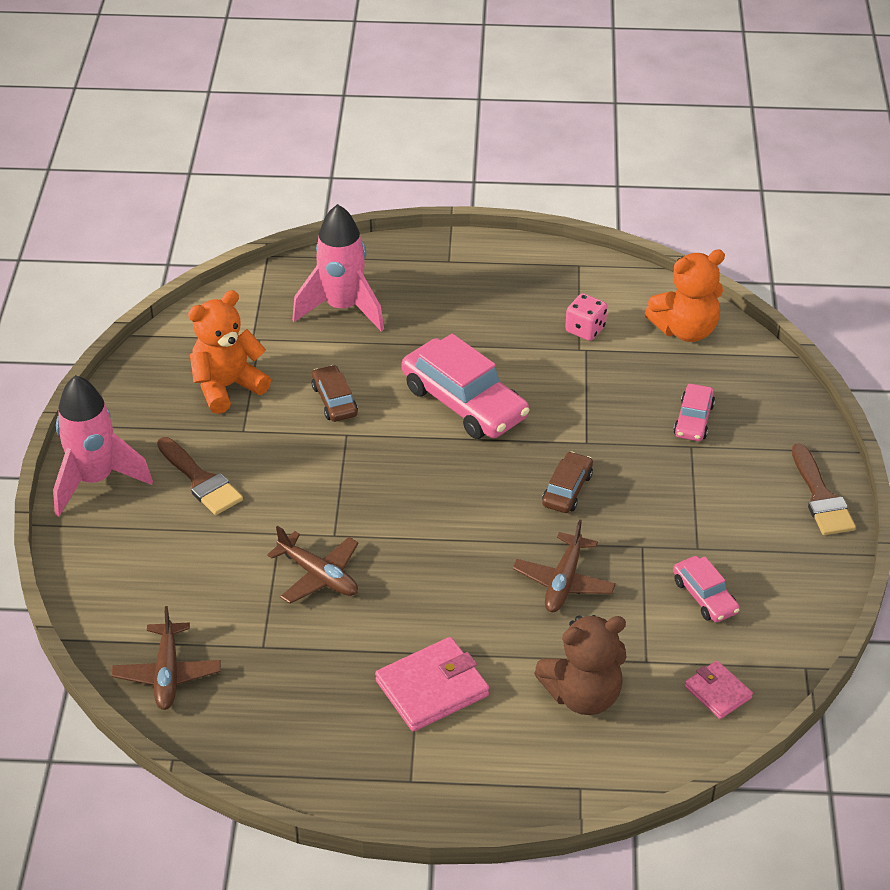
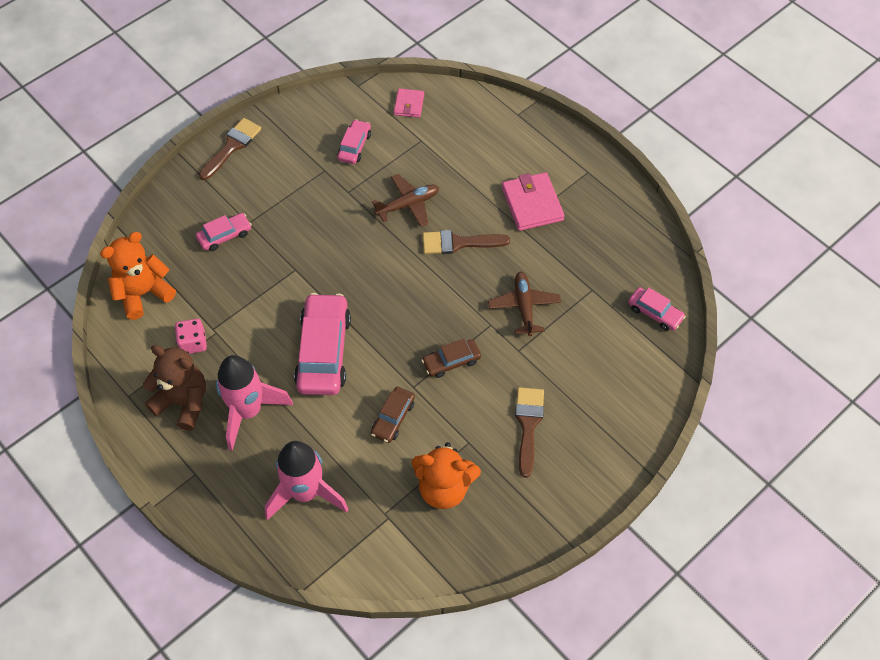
camera: 135 degrees left, 15 degrees up
pink rocket [53,375,153,517] -> pink rocket moved to [216,355,293,451]
brown plane [112,606,221,710] -> pink car [628,287,686,331]
pink wallet [375,637,489,732] -> pink wallet turned 60 degrees clockwise [502,172,565,231]
brown teddy bear [534,615,626,715] -> brown teddy bear moved to [143,345,206,431]
brown car [542,451,593,513] -> brown car moved to [421,339,481,378]
orange teddy bear [645,249,725,342] -> orange teddy bear turned 60 degrees counterclockwise [100,232,176,320]
none -> brown brush [423,230,510,254]

